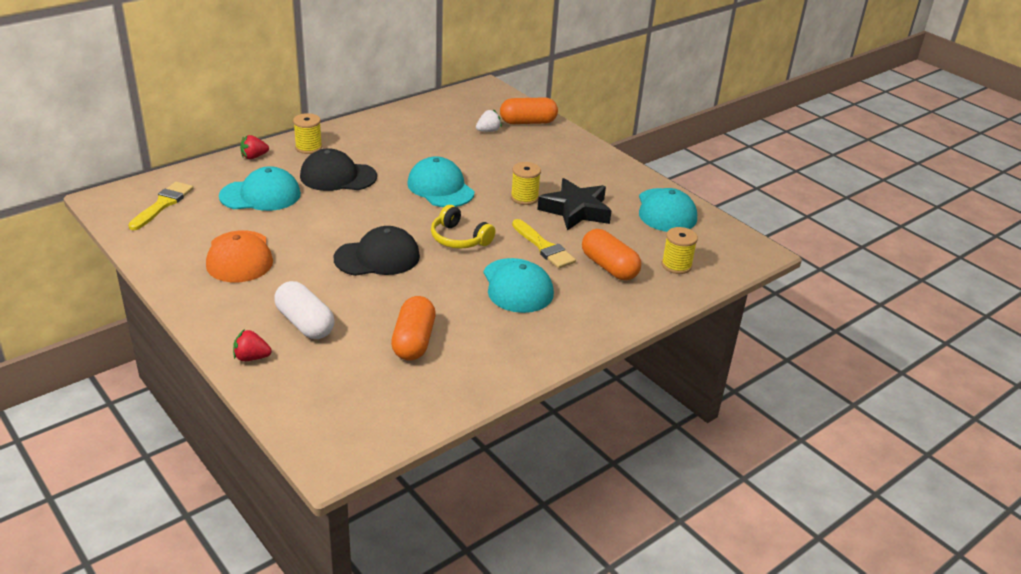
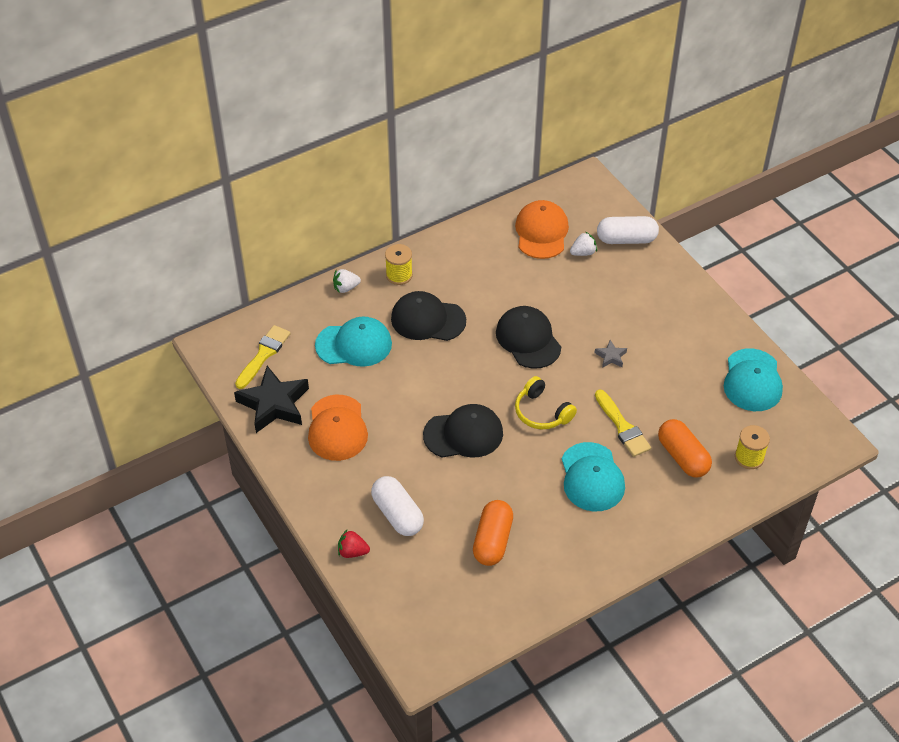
camera: 10 degrees right, 15 degrees up
red strawberry [240,135,269,159] -> white strawberry [333,269,361,293]
turquoise cap [407,156,474,207] -> black cap [496,306,561,369]
orange capsule [500,97,558,124] -> white capsule [597,216,659,244]
yellow spool [511,162,541,205] -> grey star [595,340,627,368]
black star [537,178,612,231] -> black star moved to [234,366,309,433]
none -> orange cap [515,200,569,259]

